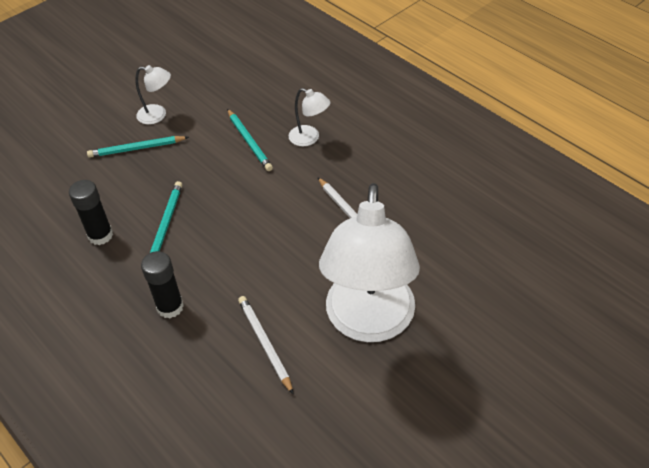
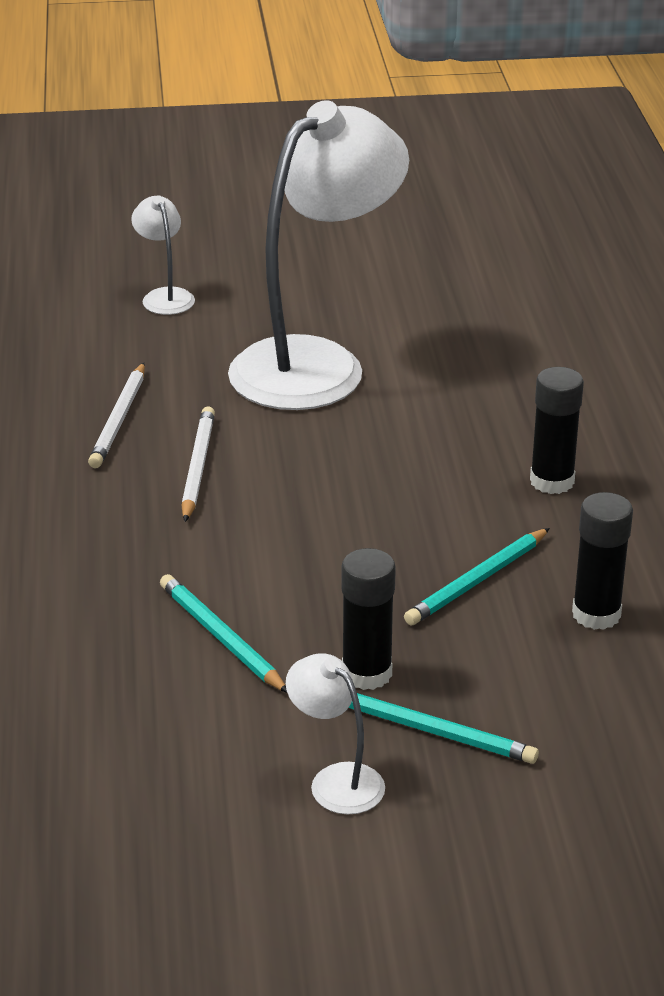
camera: 145 degrees left, 15 degrees down
turquoise pencil [227,109,273,171] -> turquoise pencil turned 45 degrees counterclockwise [160,574,287,693]
white pencil [238,296,294,395] -> white pencil moved to [88,363,145,468]
white lamp [289,88,330,146] -> white lamp moved to [131,195,195,315]
none -> black glue stick [341,548,396,690]

